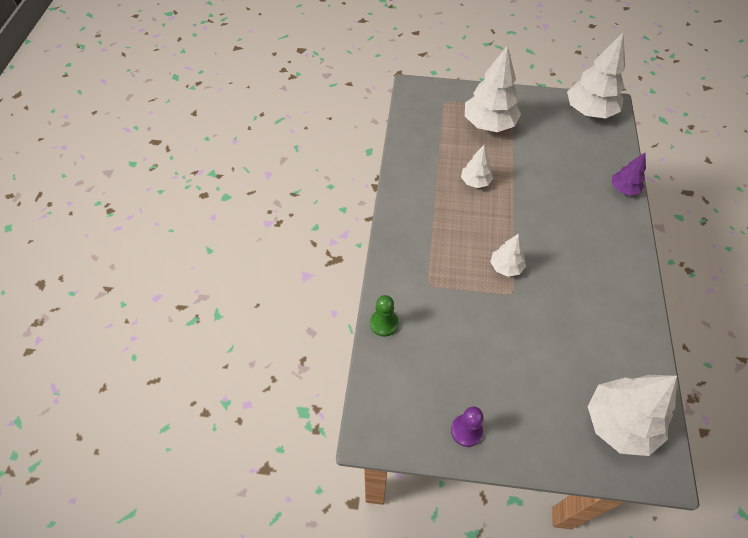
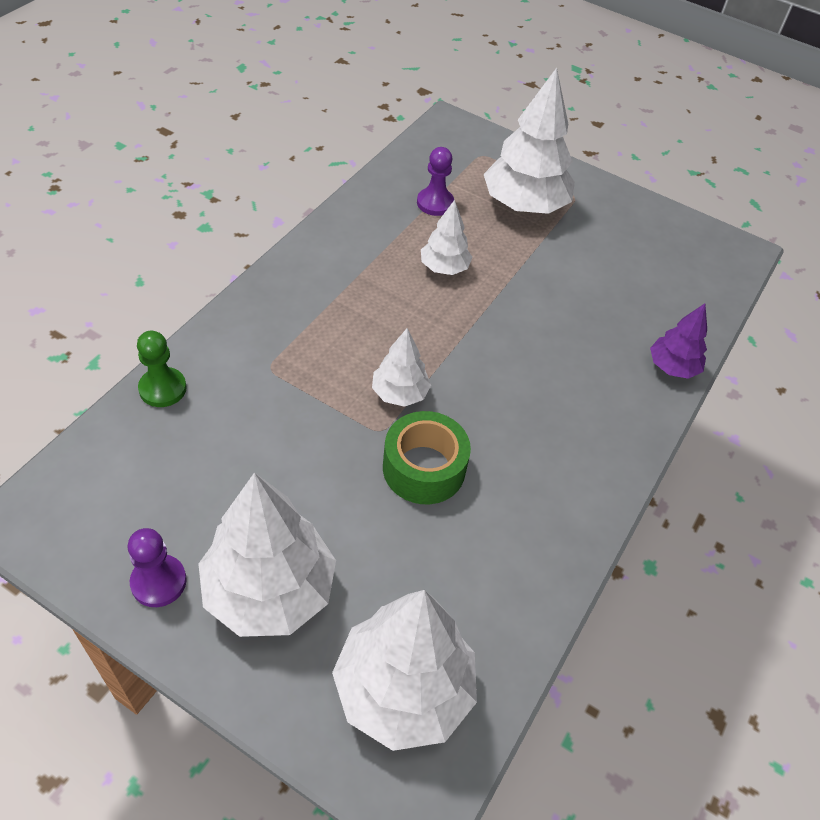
camera: 20 degrees right, 5 degrees down
white tree [567,33,625,119] -> white tree moved to [198,472,336,637]
none -> green tape [383,411,471,504]
none -> purple pawn [417,147,454,216]

